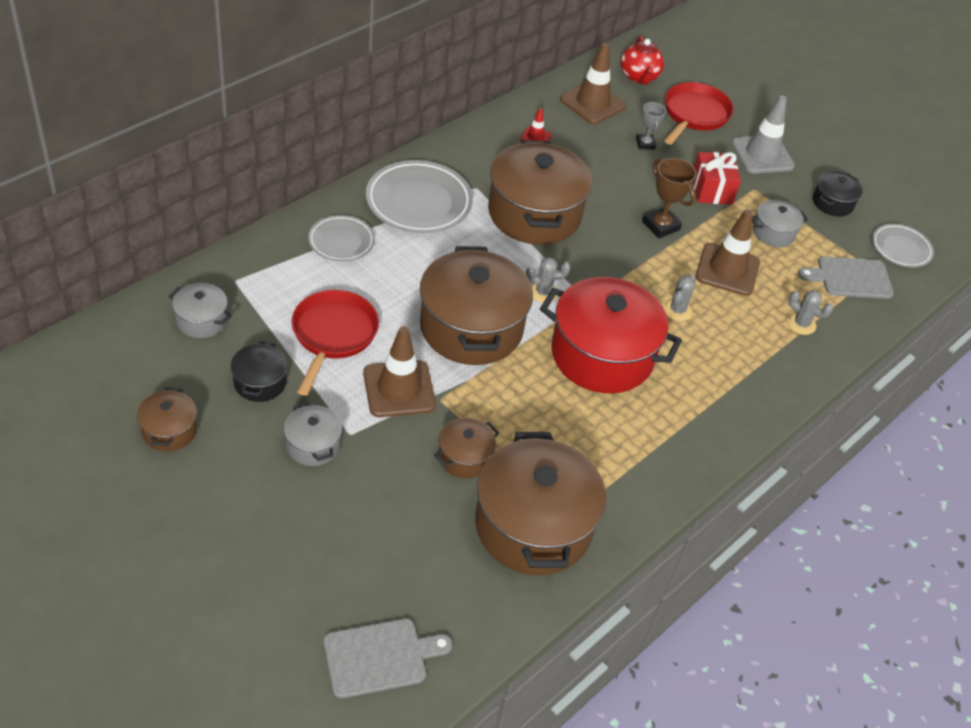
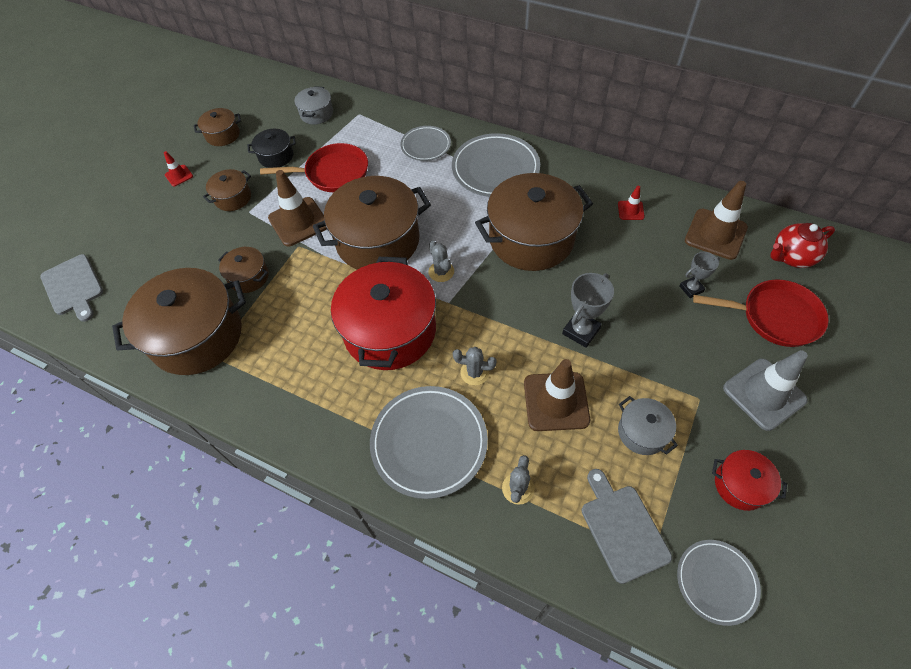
camera: 80 degrees right, 10 degrees up
grey pot [284,402,342,466] -> brown pot [203,169,251,211]
brown trophy [642,158,696,238] -> grey trophy [562,273,614,348]
red gift [693,152,741,204] -> none
black pot [813,171,863,216] -> red pot [712,450,787,511]
none -> red traffic cone [164,151,193,186]
none -> grey plate [370,386,488,499]

